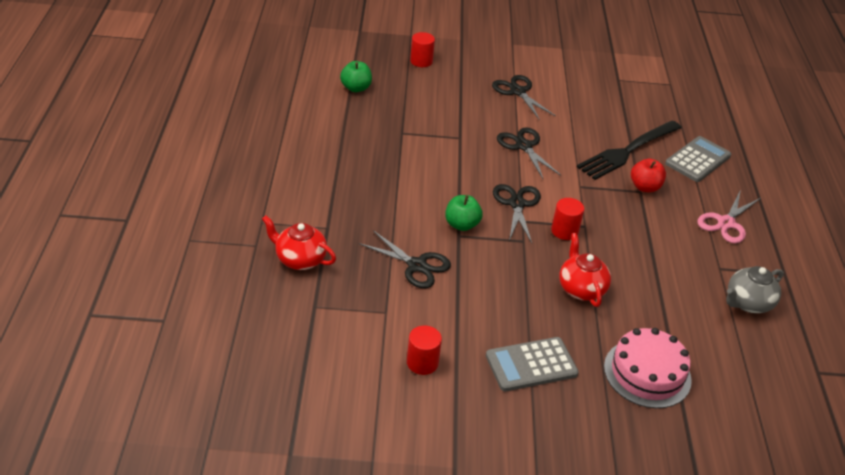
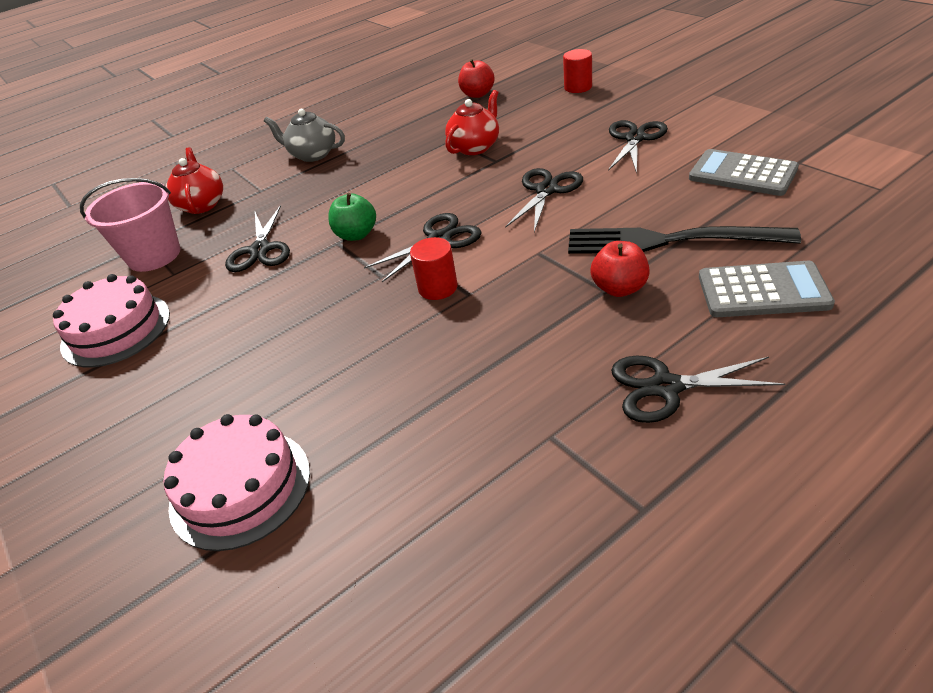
camera: 60 degrees right, 0 degrees up
green apple [340,61,372,92] -> red apple [458,59,495,98]
red cylinder [407,326,442,375] -> pink cake [53,274,170,367]
grey calculator [486,337,579,391] -> grey calculator moved to [689,149,799,196]
red teapot [559,233,611,307] -> red teapot moved to [445,90,499,155]
pink scissors [697,192,761,243] -> black scissors [611,355,785,423]
grey teapot [726,266,784,313] -> grey teapot moved to [264,109,345,162]
none -> pink bucket [80,178,180,272]

